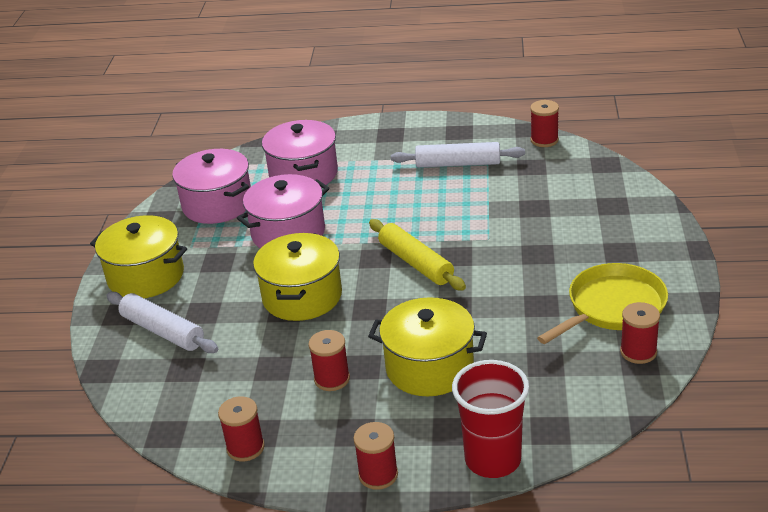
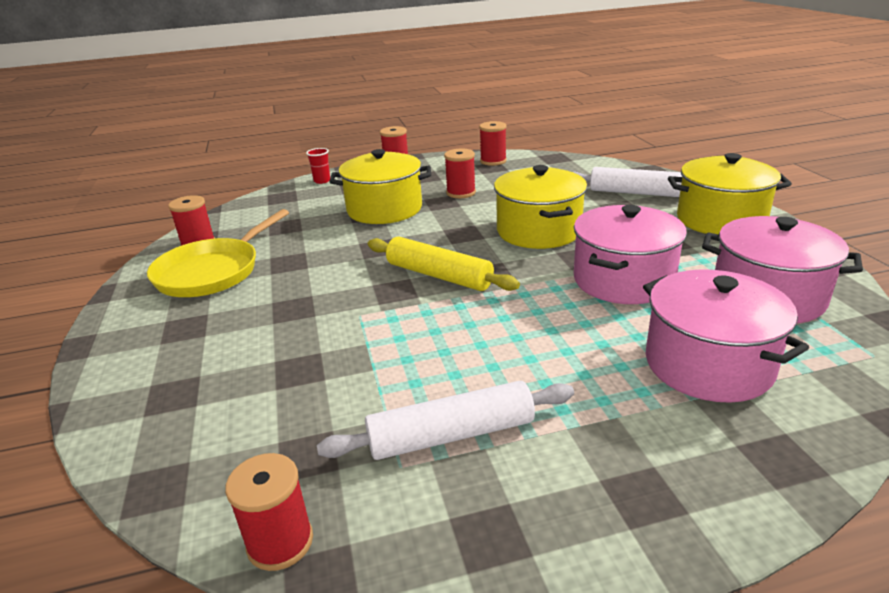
camera: 160 degrees right, 5 degrees down
red cup [452,360,529,478] -> red cup [306,148,330,184], size x0.43

